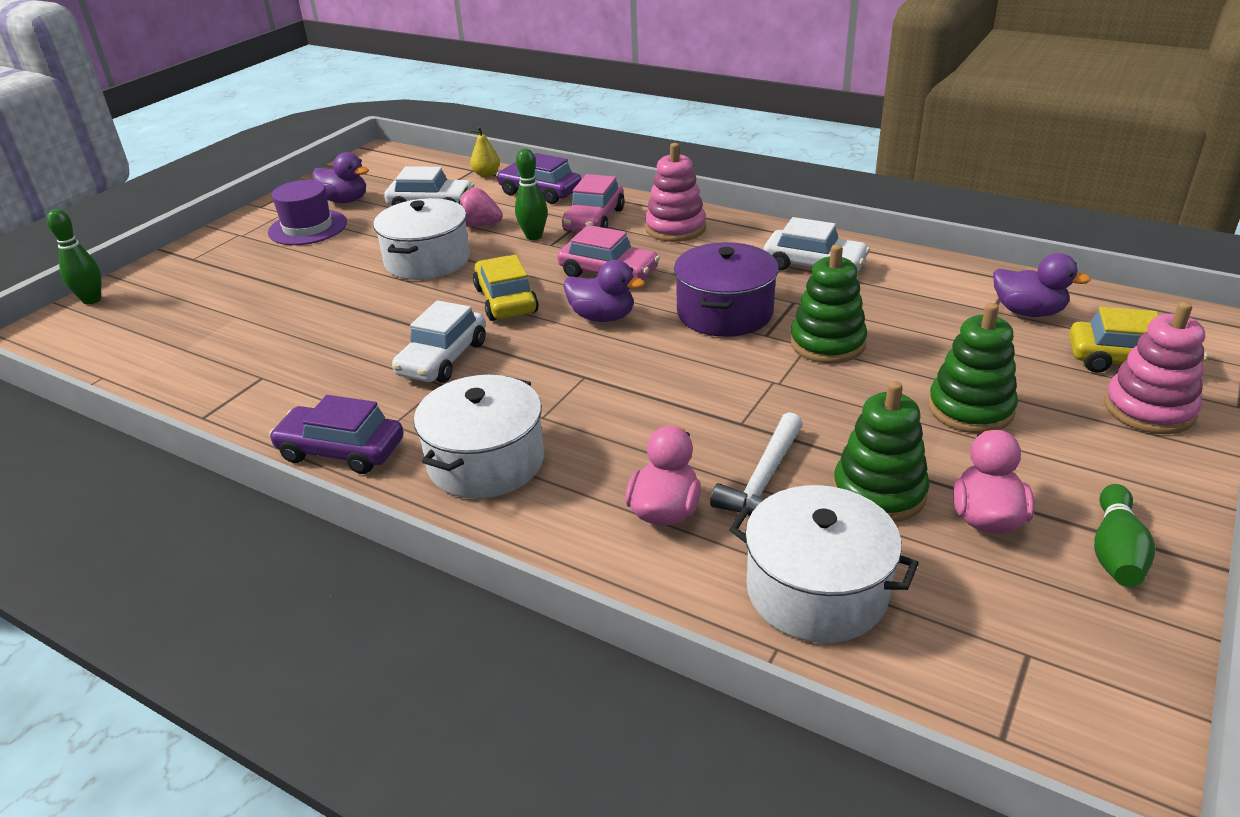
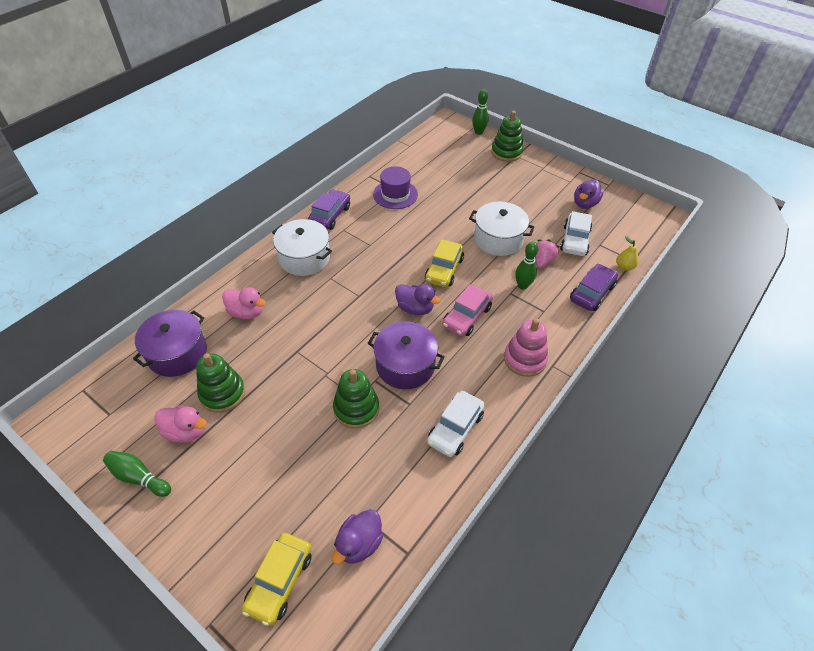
camera: 95 degrees right, 15 degrees up
purple hat [268,180,347,245] -> purple hat moved to [373,166,418,209]
white car [392,300,486,383] -> none
yellow car [473,255,539,321] -> yellow car turned 120 degrees clockwise [425,239,464,287]
pink car [562,174,625,232] -> none
purple duck [564,260,645,322] -> purple duck turned 90 degrees counterclockwise [395,284,441,315]
white hammer [710,412,803,516] -> none
white pot [729,485,919,643] -> purple pot [133,310,207,377]
green stacking toy [928,303,1018,433] -> green stacking toy moved to [491,111,523,162]
pink stacking toy [1105,302,1205,434] -> none

